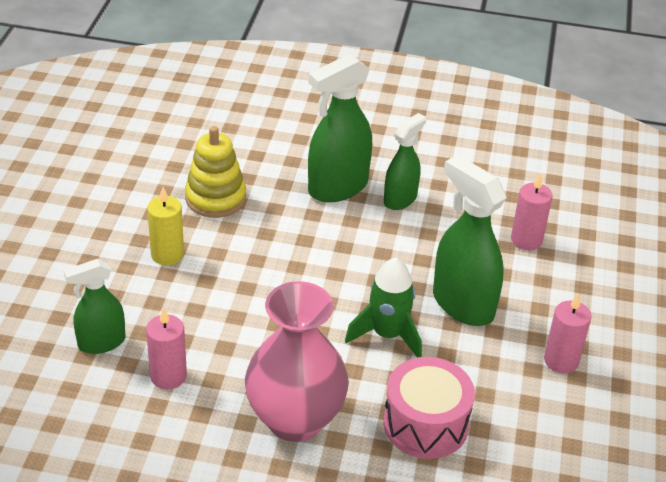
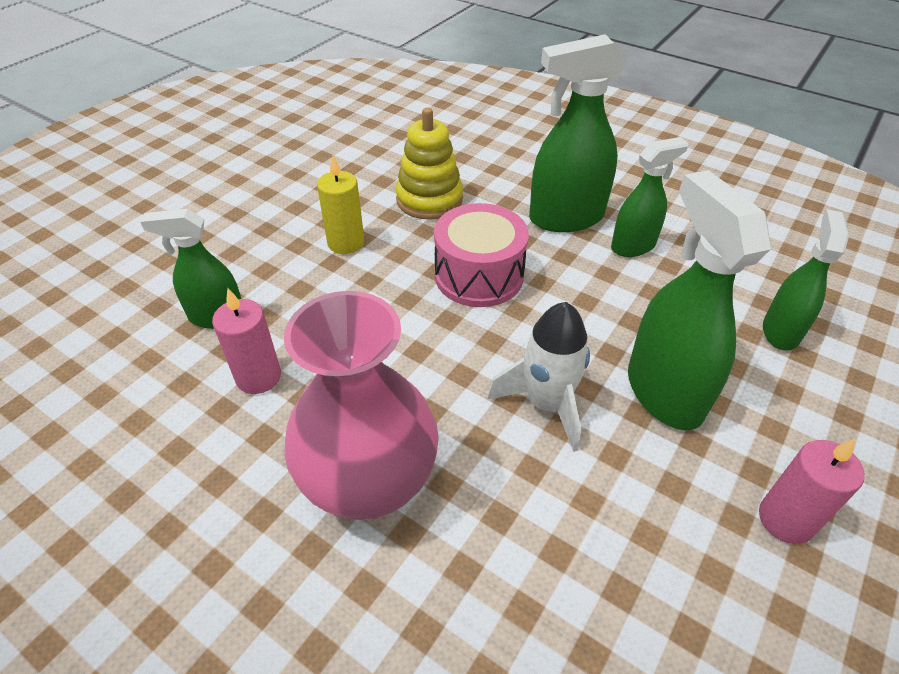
camera: 25 degrees right, 5 degrees up
green rocket [345,258,422,358] -> white rocket [487,302,590,452]
pink drum [383,357,475,459] -> pink drum moved to [434,203,529,307]
pink candle [511,174,553,250] -> green spray bottle [763,209,849,351]

